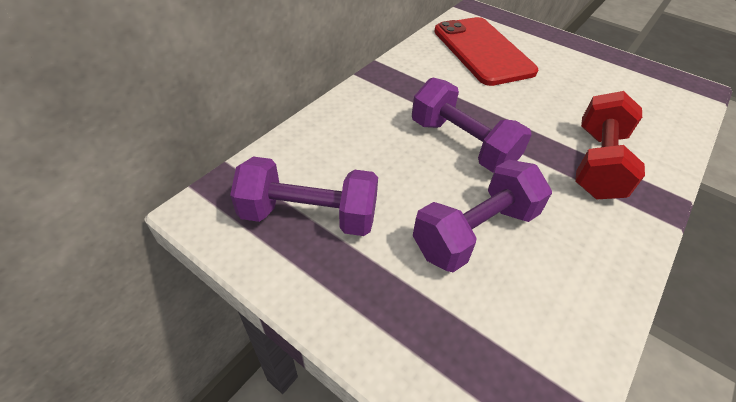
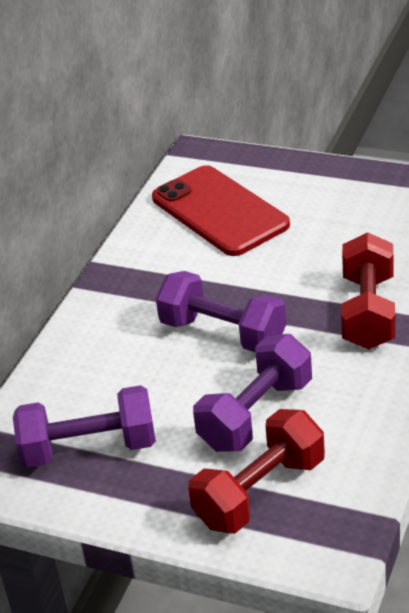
camera: 10 degrees left, 10 degrees down
none -> red dumbbell [188,409,325,534]

